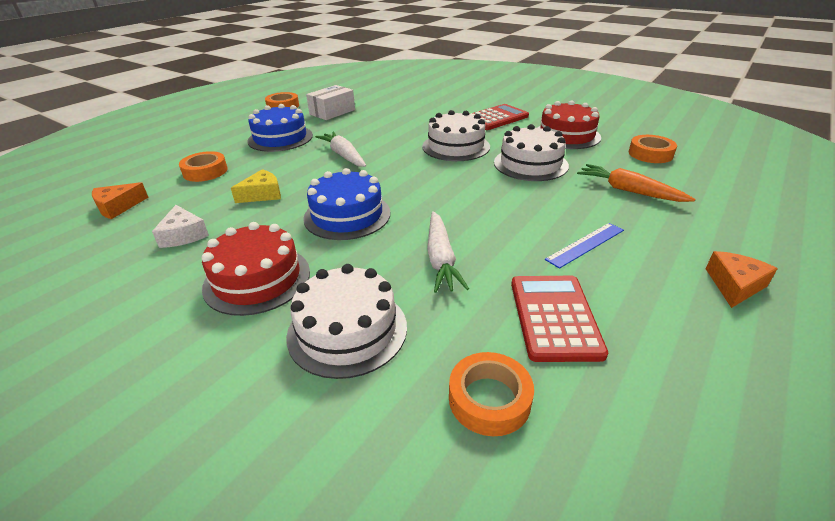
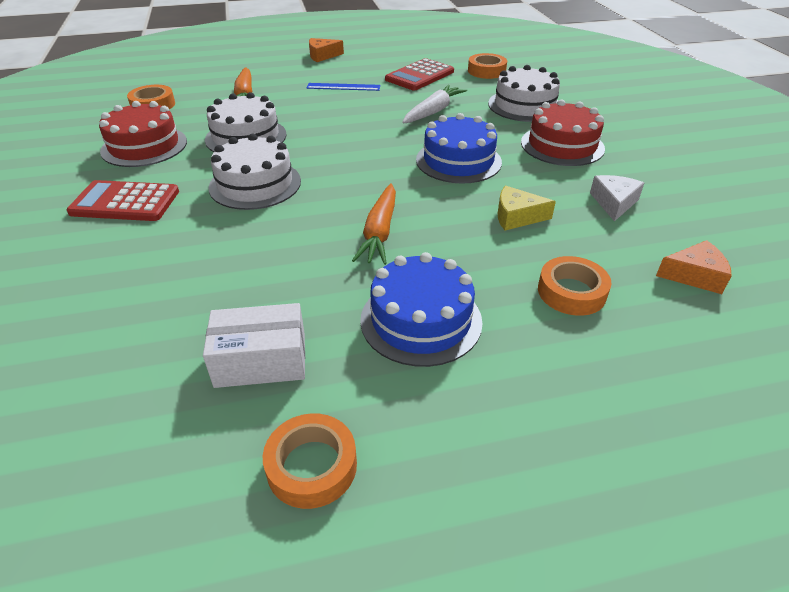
camera: 140 degrees left, 5 degrees up
white carrot [315,132,366,167] -> orange carrot [352,183,396,265]

